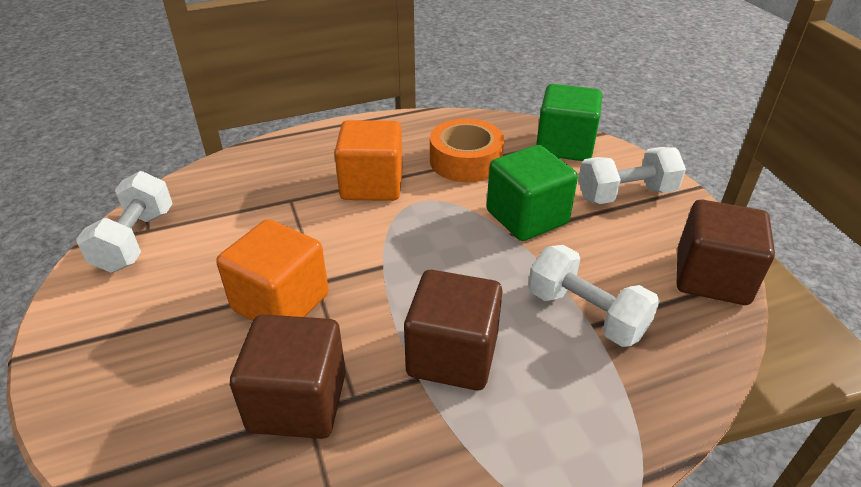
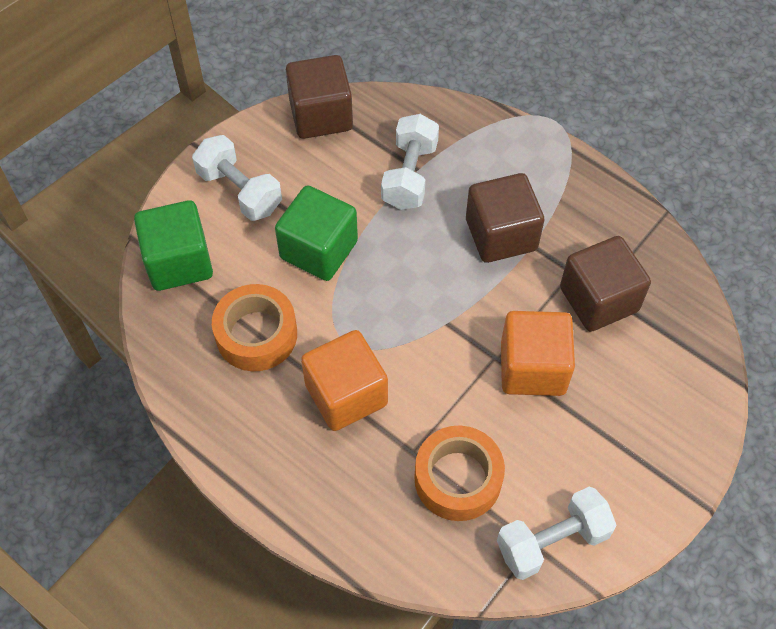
camera: 120 degrees left, 20 degrees up
none -> orange tape [414,426,505,521]

